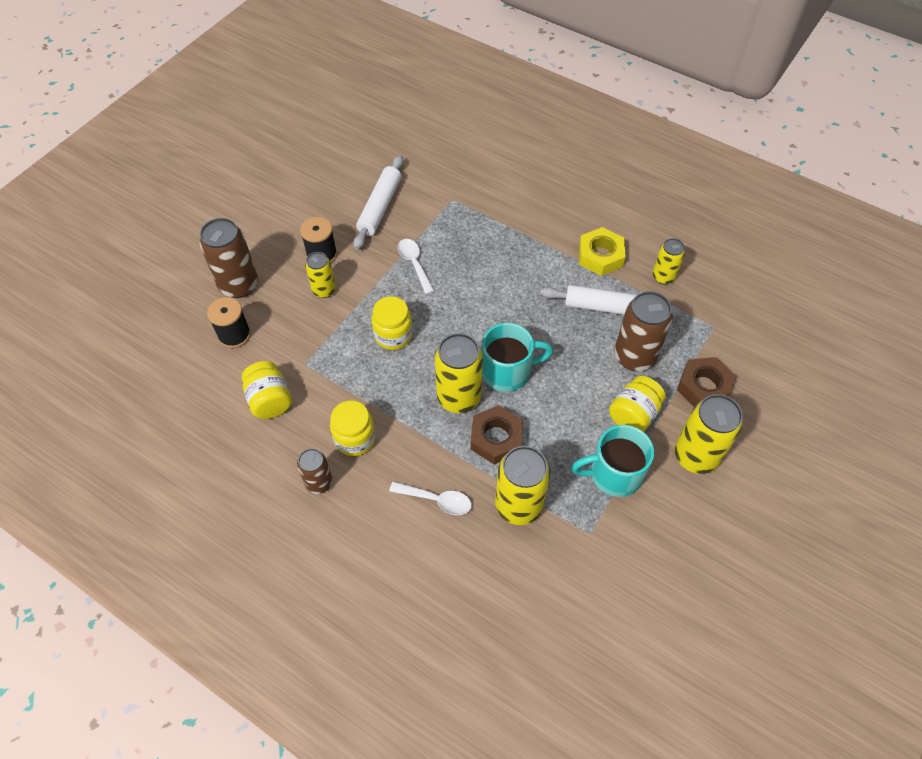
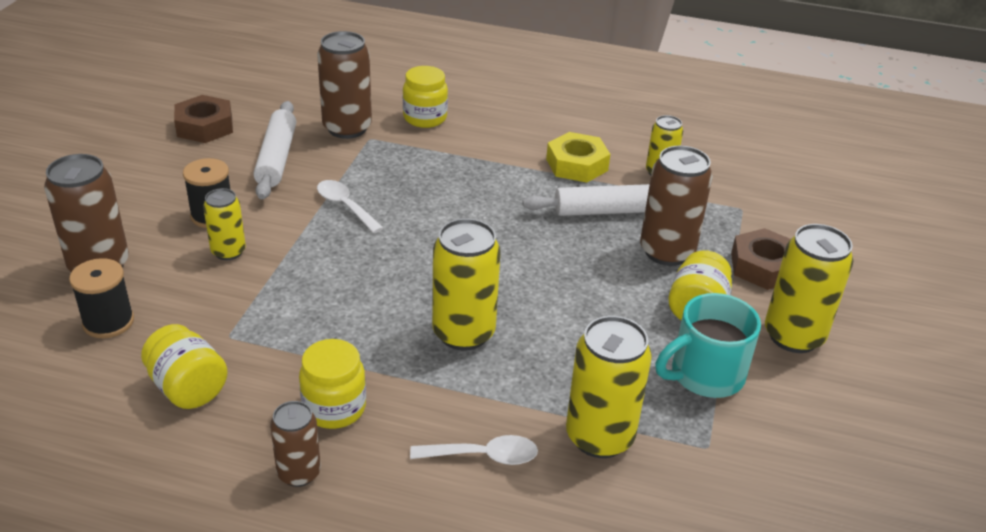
camera: 20 degrees left, 20 degrees down
yellow jar [371,296,413,350] -> yellow jar moved to [403,66,448,128]
brown nut [470,405,523,465] -> brown nut moved to [174,95,233,143]
turquoise mug [482,323,553,392] -> none
none -> brown can [317,31,372,139]

